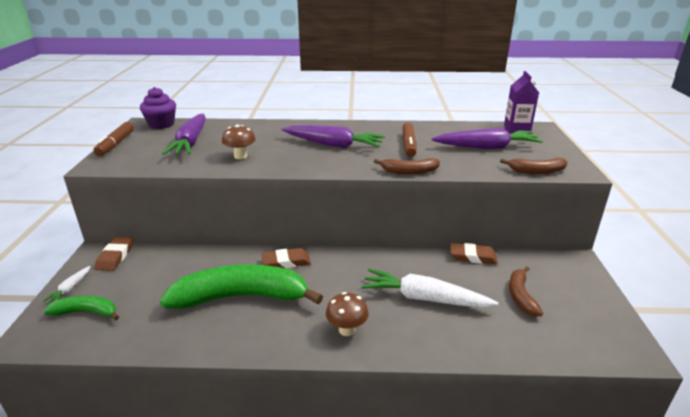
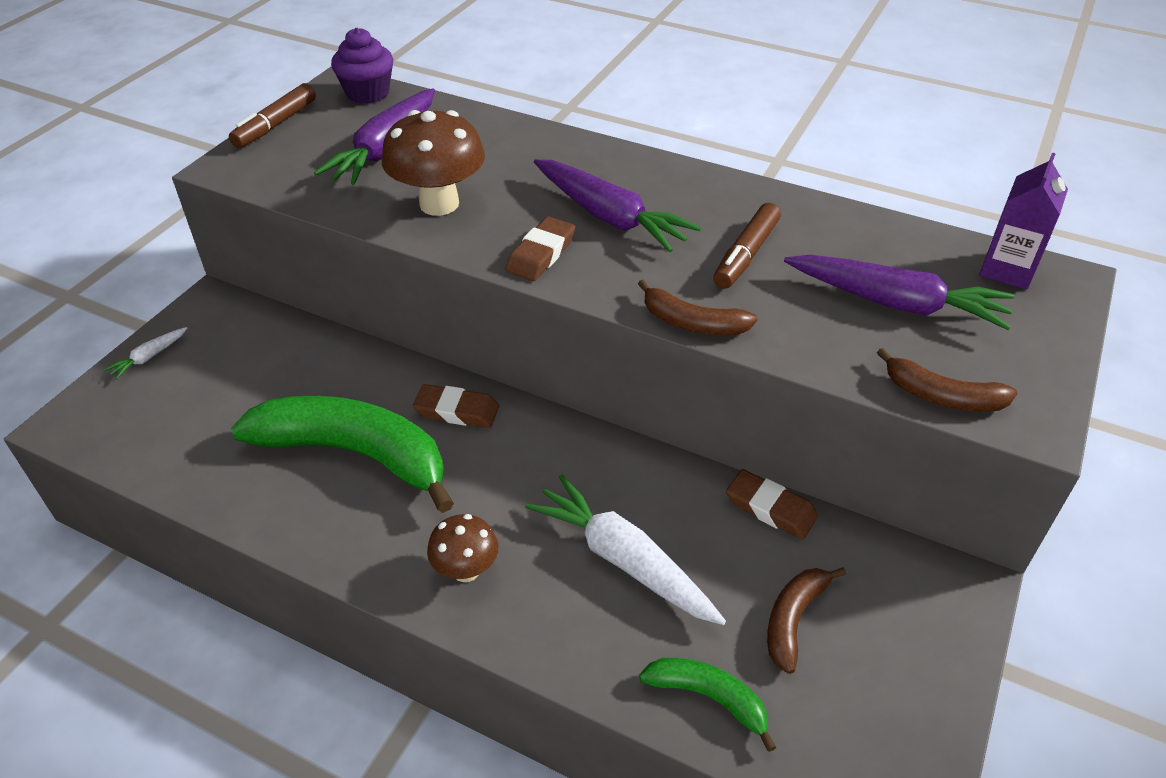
camera: 25 degrees right, 15 degrees up
green banana [44,296,119,320] -> green banana moved to [639,658,776,752]
brown eraser [95,237,133,271] -> brown eraser moved to [505,217,575,281]
brown mushroom [222,124,256,159] -> brown mushroom [382,110,485,216], size x1.70

